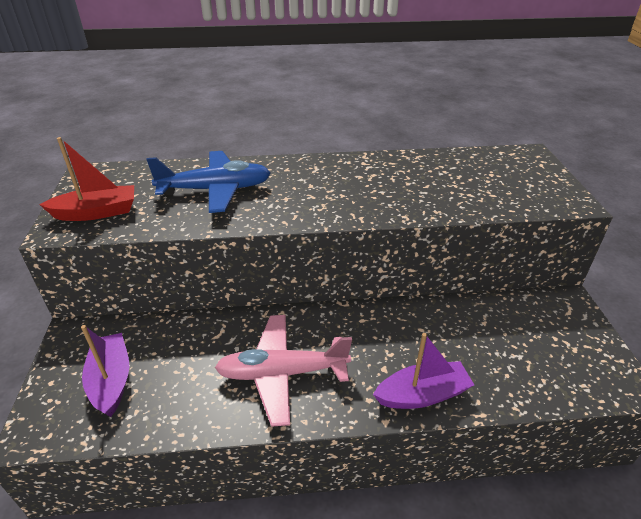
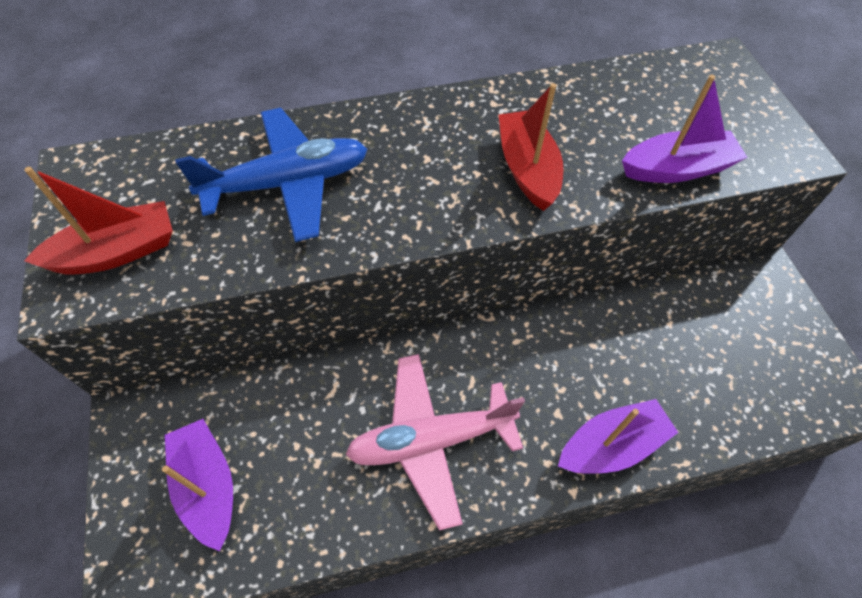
camera: 10 degrees left, 20 degrees up
none -> red boat [498,83,563,211]
none -> purple boat [622,75,748,183]

